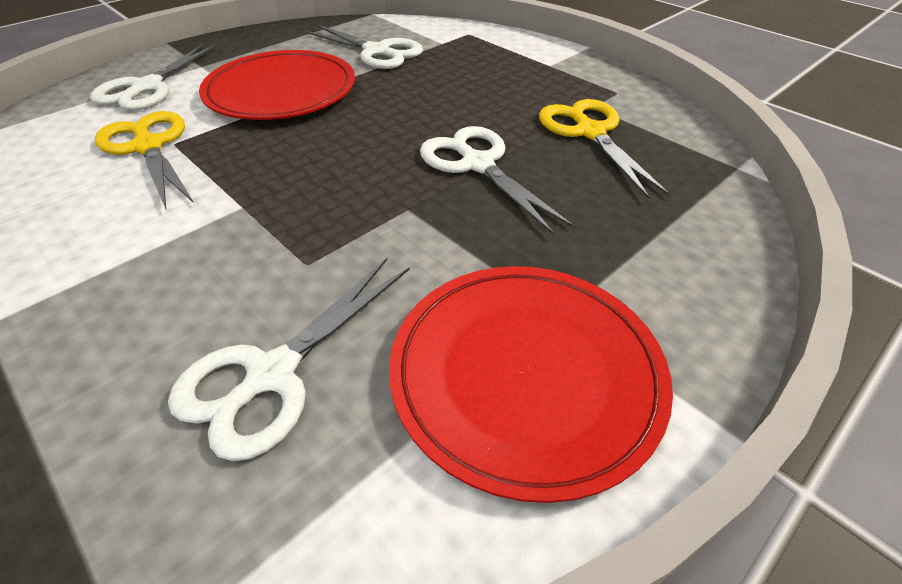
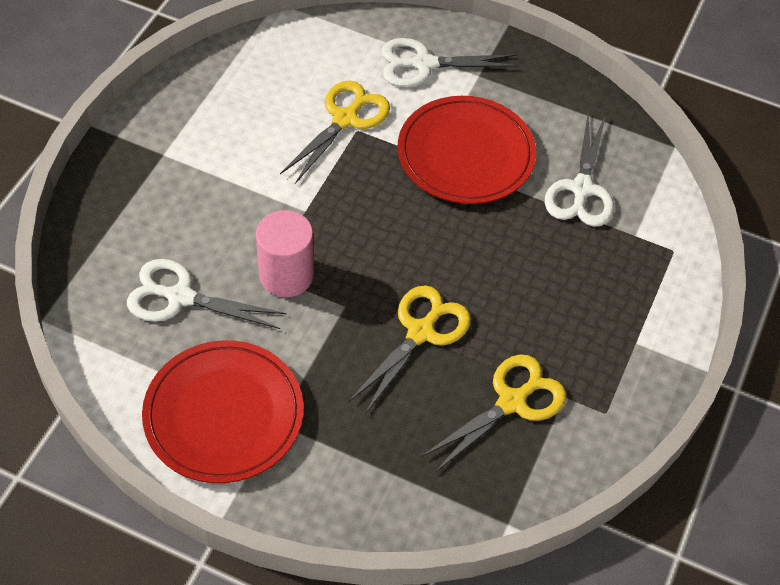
camera: 65 degrees right, 10 degrees up
white scissors [420,126,575,235] -> yellow scissors [349,285,471,414]
none -> pink cylinder [256,210,314,297]

